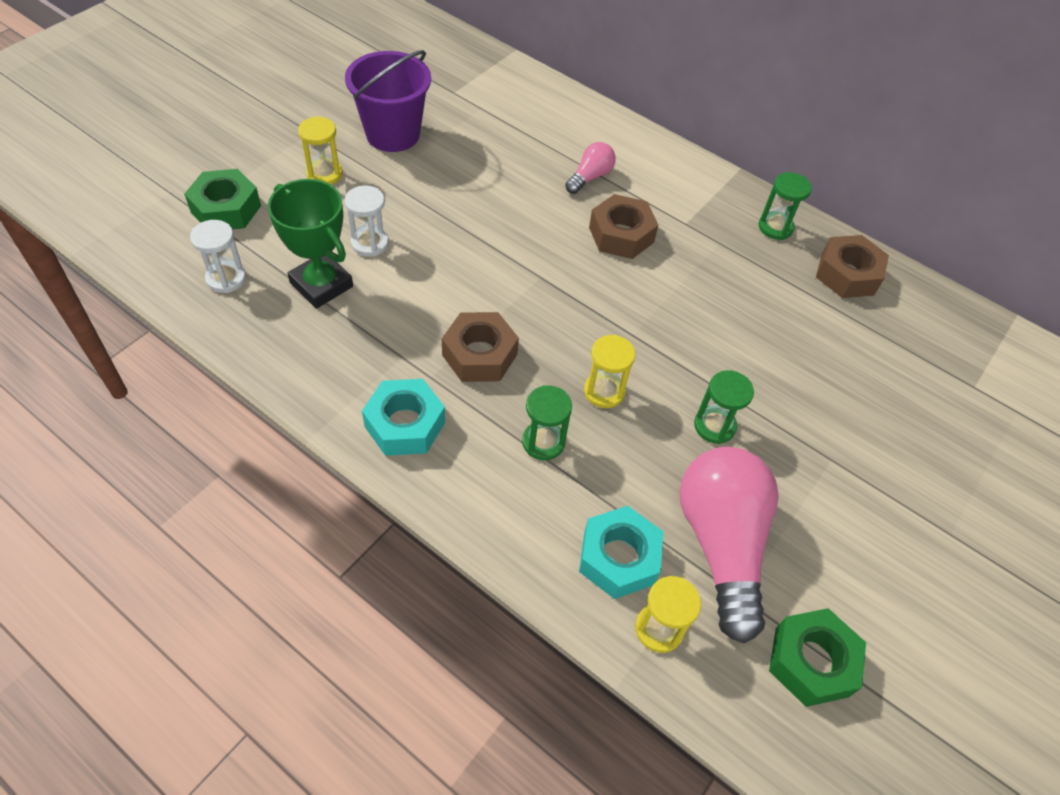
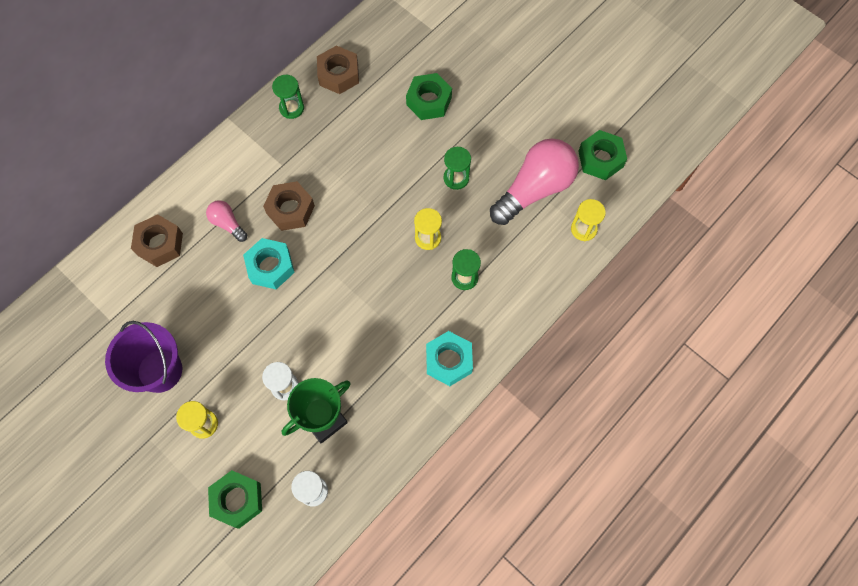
camera: 80 degrees left, 15 degrees up
brown nut [442,312,519,382] -> brown nut moved to [131,214,183,267]
turquoise nut [579,506,664,599] -> turquoise nut moved to [243,238,295,289]
pink light bulb [680,447,779,643] -> pink light bulb turned 135 degrees clockwise [490,139,579,225]
none -> green nut [406,73,452,120]

